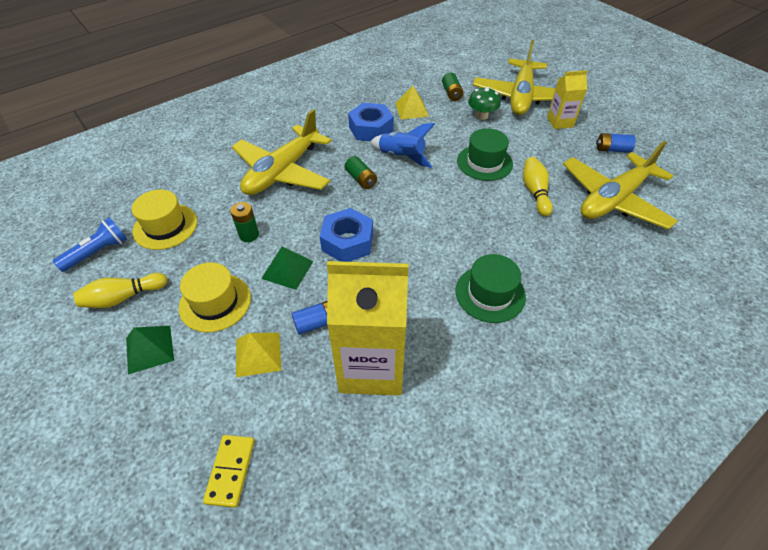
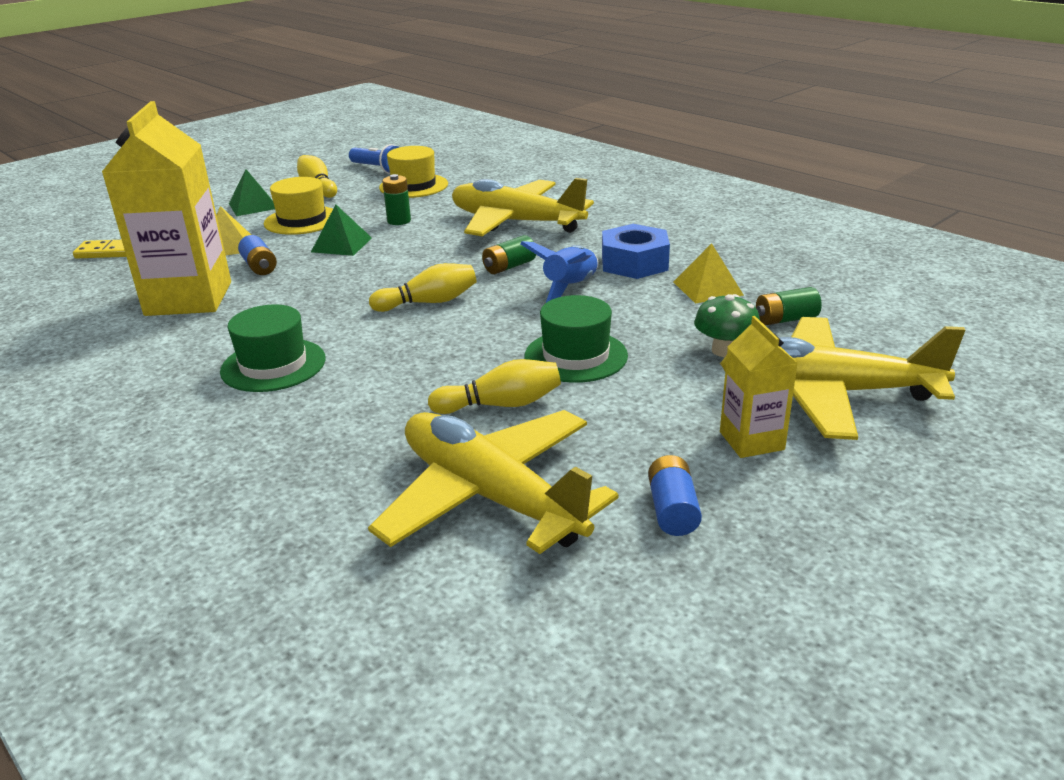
camera: 85 degrees right, 20 degrees down
blue nut [319,208,373,262] -> none
none -> yellow bowling pin [369,263,476,312]

